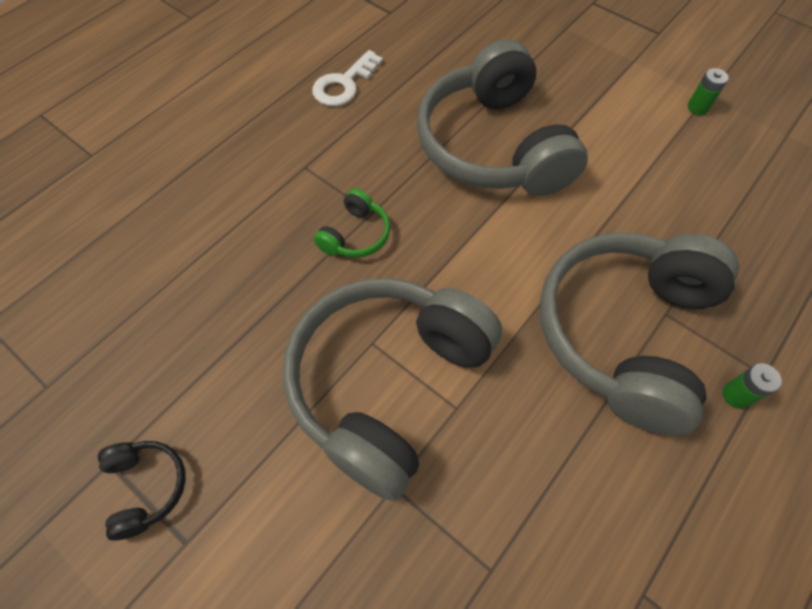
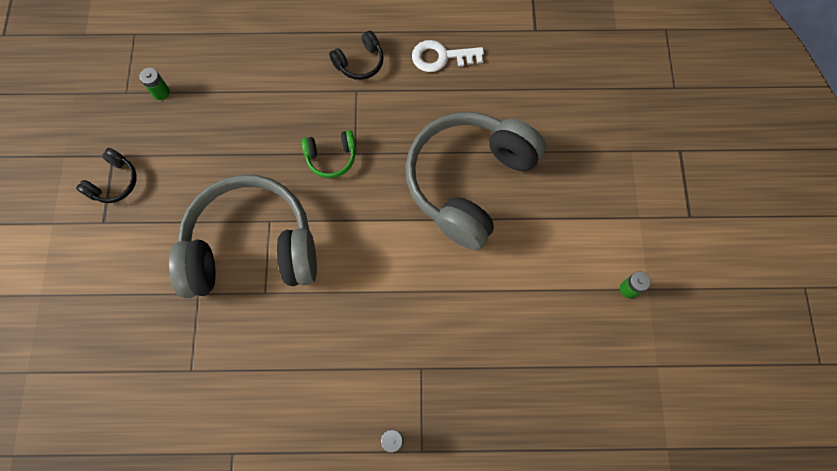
camera: 50 degrees right, 10 degrees up
grey headphones [540,233,739,436] -> none
none -> green battery [140,68,170,100]
none -> black headphones [329,31,384,80]

